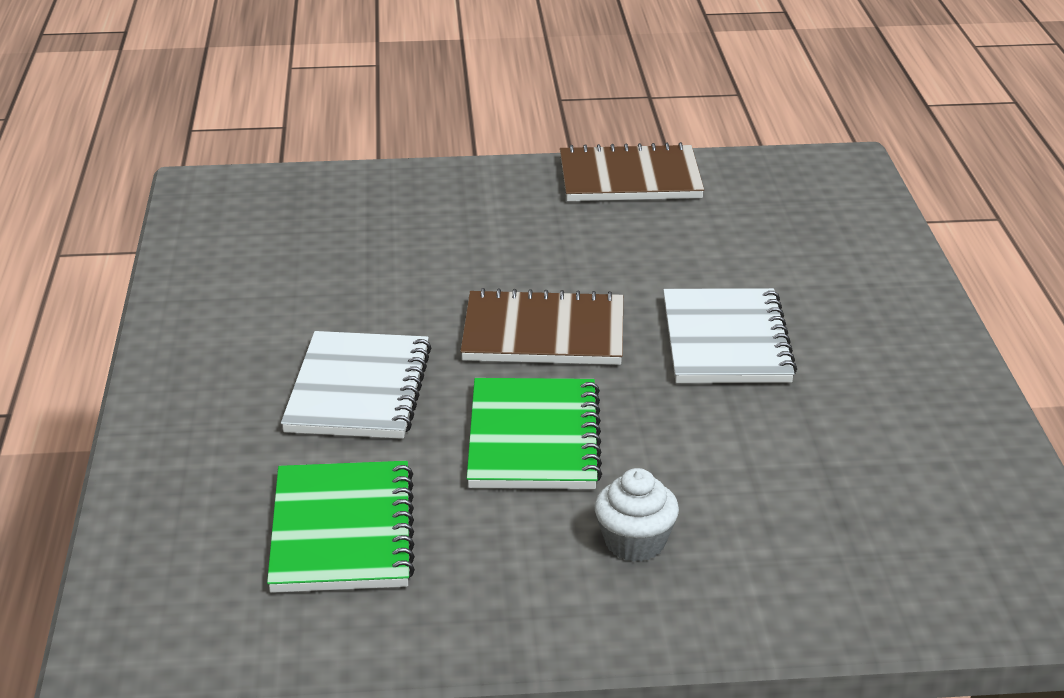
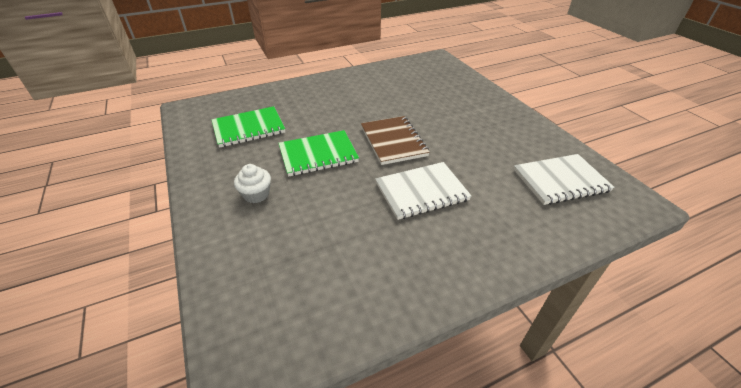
camera: 70 degrees right, 10 degrees up
white notebook [281,331,431,439] -> white notebook moved to [514,154,615,205]
brown notebook [560,142,704,201] -> none

